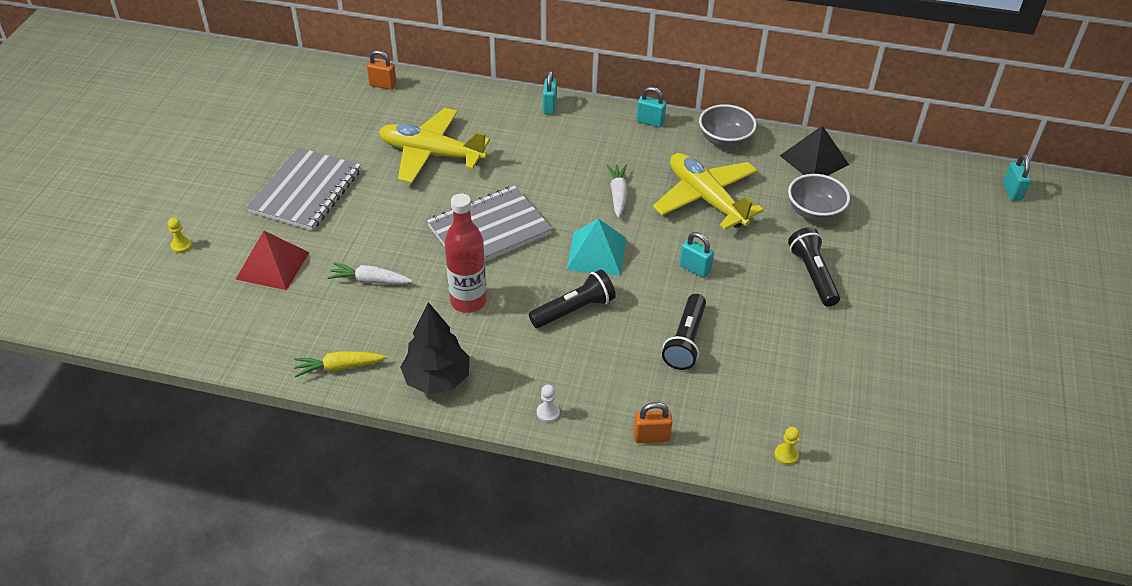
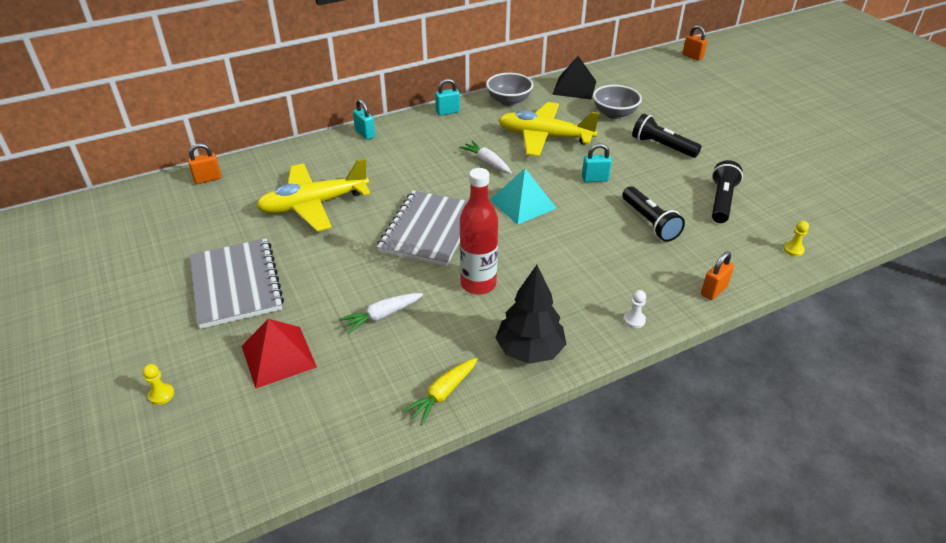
camera: 40 degrees left, 5 degrees down
black flashlight [529,270,616,328] -> black flashlight moved to [712,160,743,223]
turquoise padlock [1003,154,1031,201] -> orange padlock [683,25,707,61]

